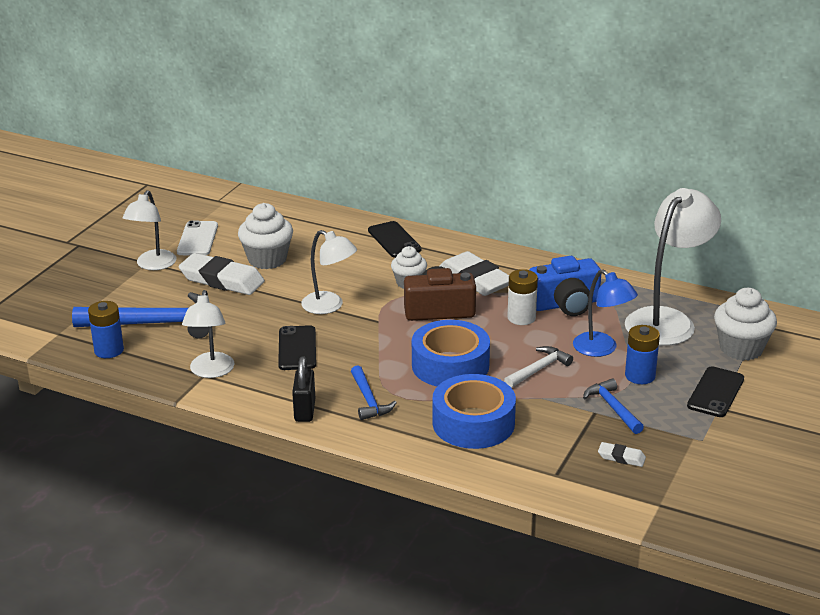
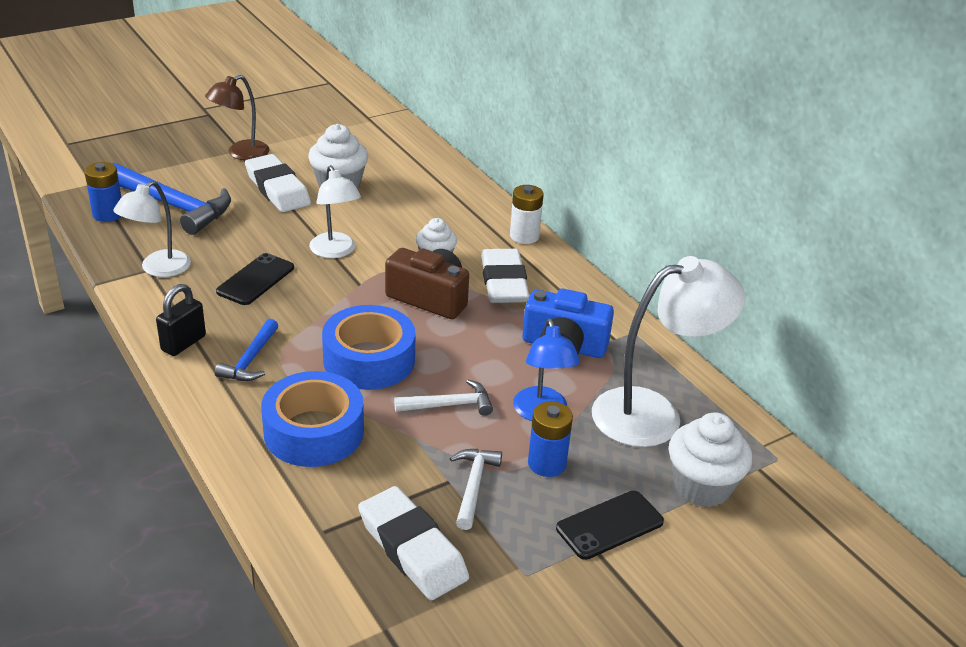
camera: 30 degrees right, 5 degrees up
white lamp [122,190,176,270] -> brown lamp [205,75,269,160]
white phone [177,220,218,255] -> none
black phone [368,221,422,258] -> none
white battery [508,269,538,325] -> white battery moved to [510,185,544,244]
blue hammer [583,378,644,434] -> white hammer [449,449,502,530]
white eraser [598,442,646,467] -> white eraser [358,486,469,600], size x2.17

